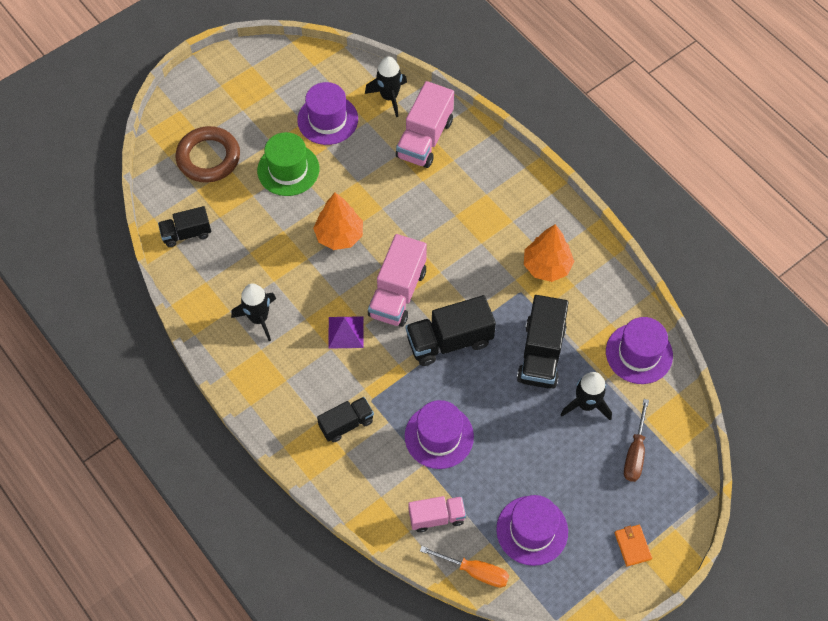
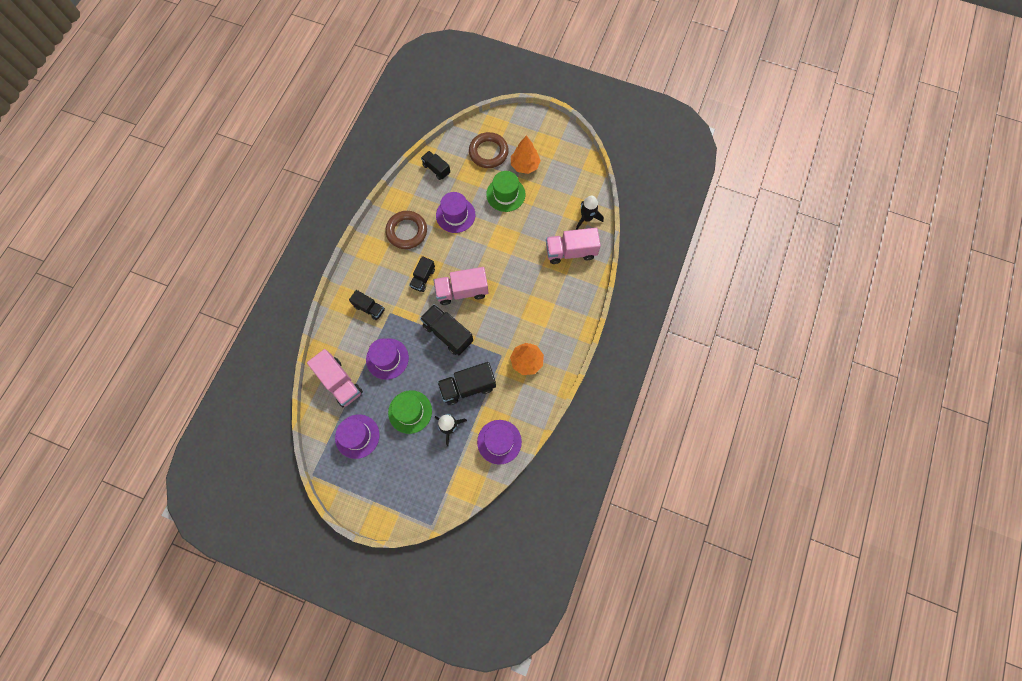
camera: 60 degrees right, 10 degrees up
black rocket [231,283,276,341] -> brown ring [386,211,427,249]
purple hat [297,82,358,145] -> purple hat moved to [436,192,476,233]
orange tree [313,192,363,250] -> orange tree moved to [511,135,541,174]
purple pyramid [328,316,364,349] -> black truck [409,256,435,292]
pink truck [408,496,466,532] -> pink truck [307,349,363,407], size x1.62
orange screwdriver [420,546,509,588] -> none
orange wallet [615,525,652,567] -> none
brown screwdriver [624,399,649,482] -> none
none -> green hat [388,390,432,434]

